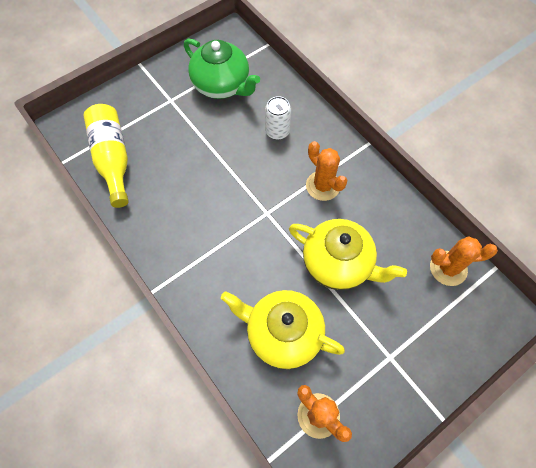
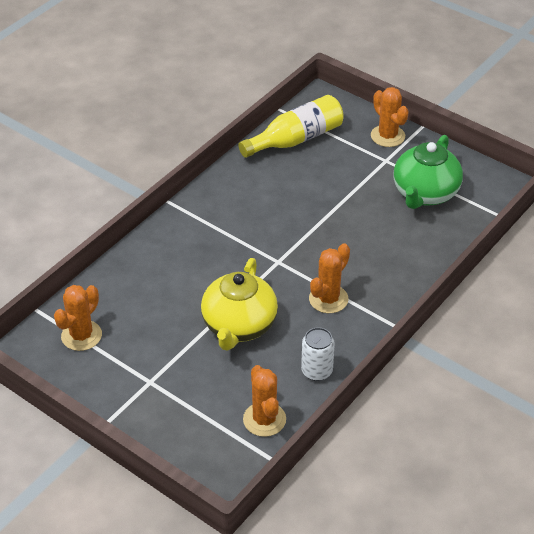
camera: 75 degrees right, 20 degrees down
yellow teapot [221,290,345,369] -> none
white can [265,96,291,140] -> white can moved to [301,327,335,381]
none -> orange cactus [371,87,409,147]

